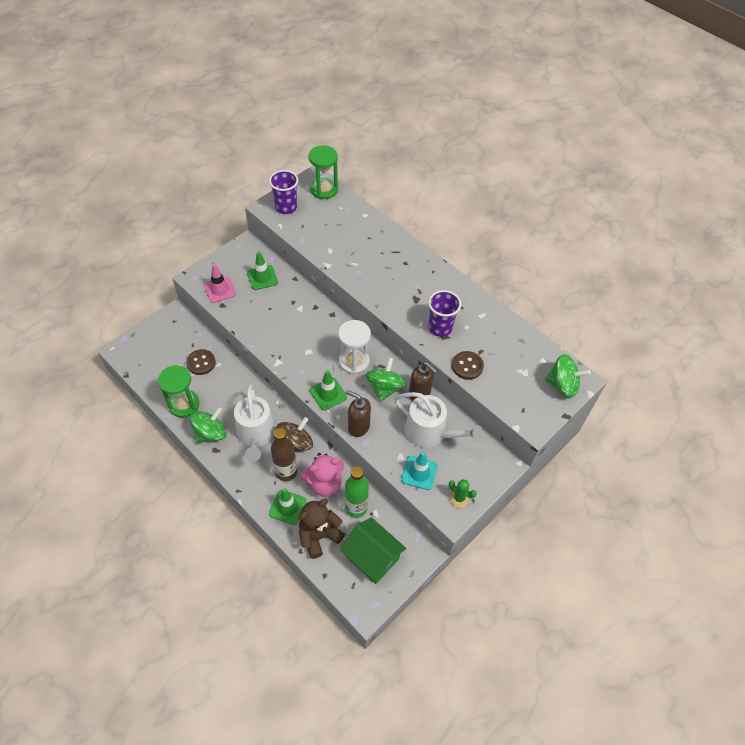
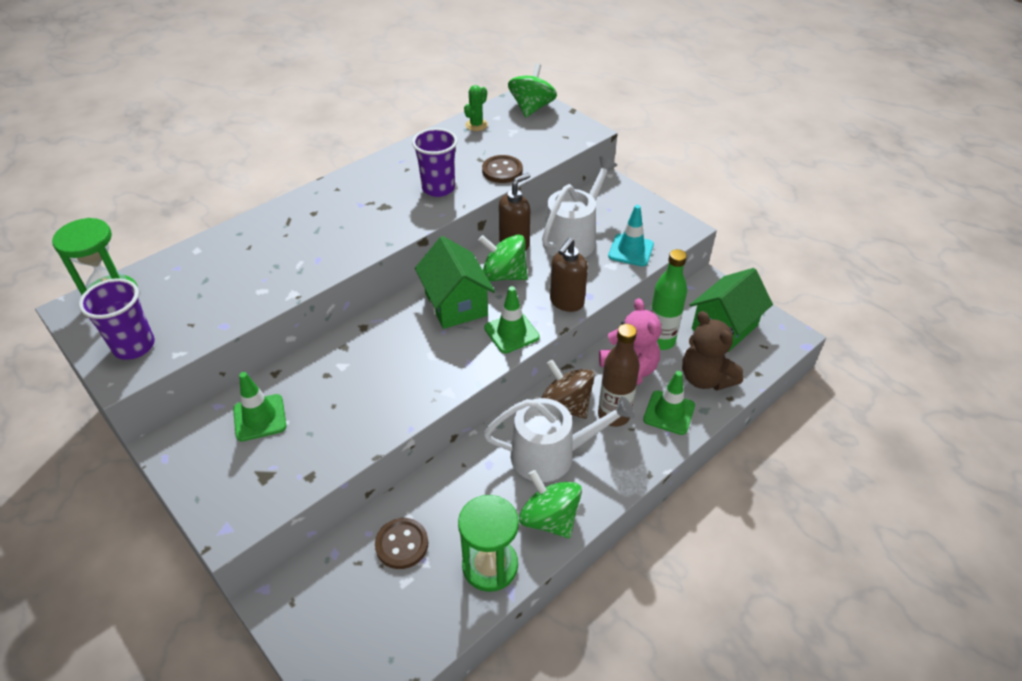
camera: 85 degrees left, 10 degrees down
pink traffic cone [204,264,236,303] -> none
white hourglass [338,320,371,374] -> green house [415,236,495,329]
green cactus [449,479,477,508] -> green cactus moved to [464,85,488,131]

